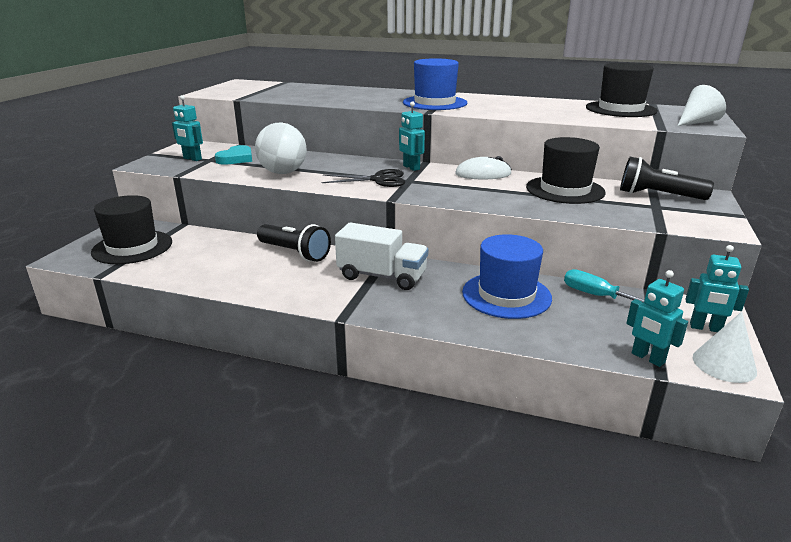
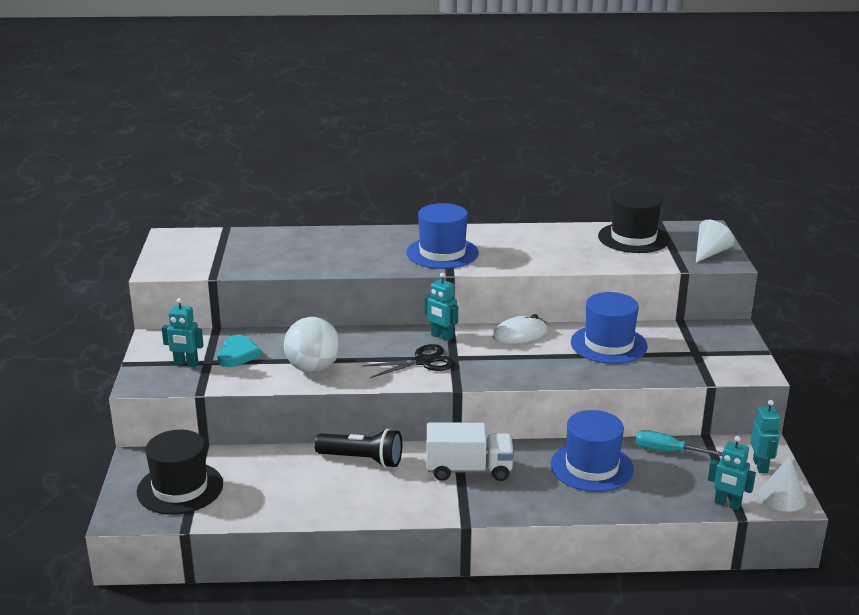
camera: 20 degrees left, 0 degrees up
black hat [526,137,606,204] -> blue hat [571,292,648,364]
black flashlight [620,157,714,200] -> none
turquoise robot [685,245,749,332] -> turquoise robot turned 90 degrees counterclockwise [750,400,781,473]

